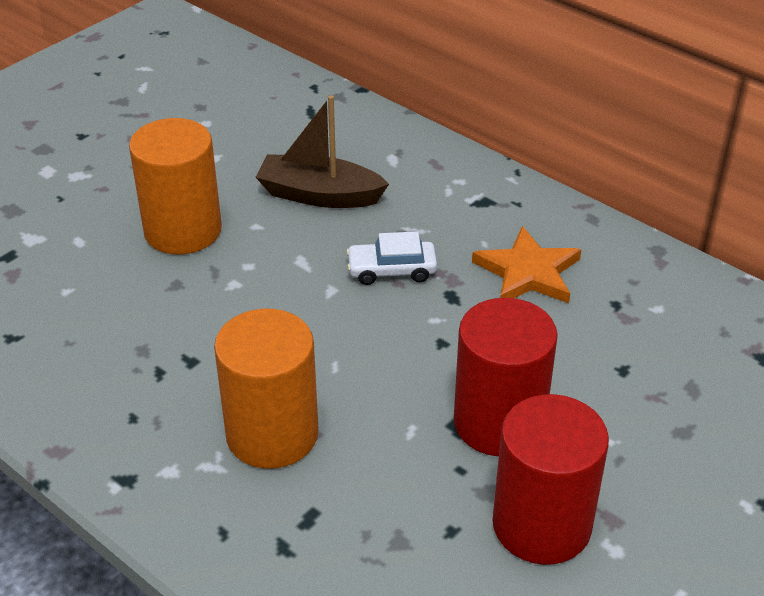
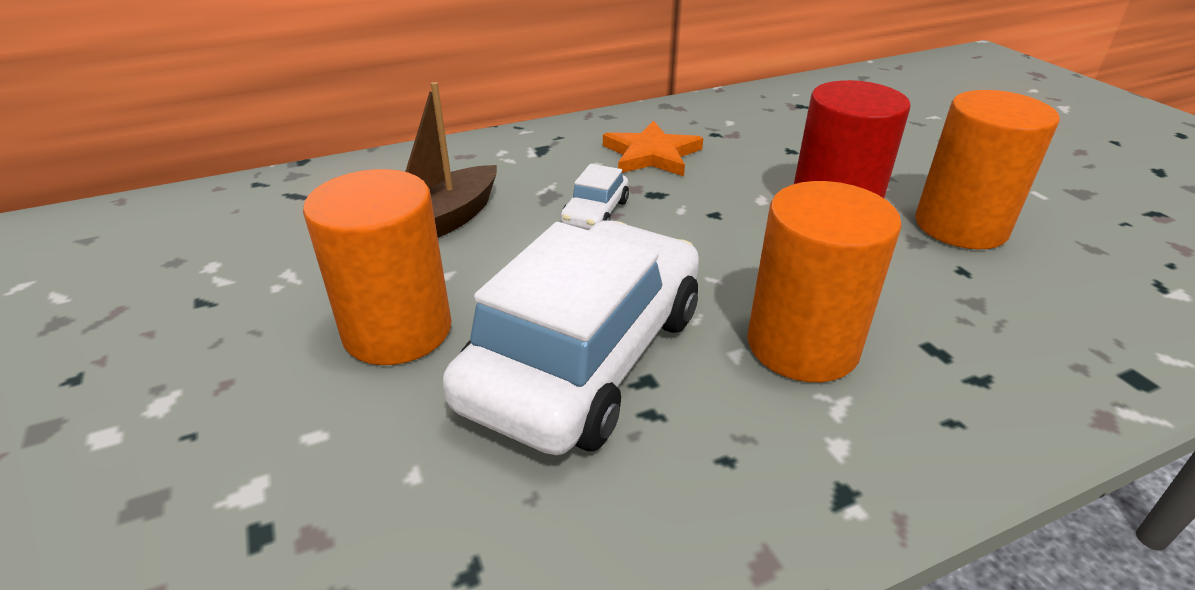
camera: 65 degrees left, 5 degrees down
red cylinder [492,394,609,565] -> orange cylinder [915,90,1060,249]
none -> white car [443,220,699,455]

